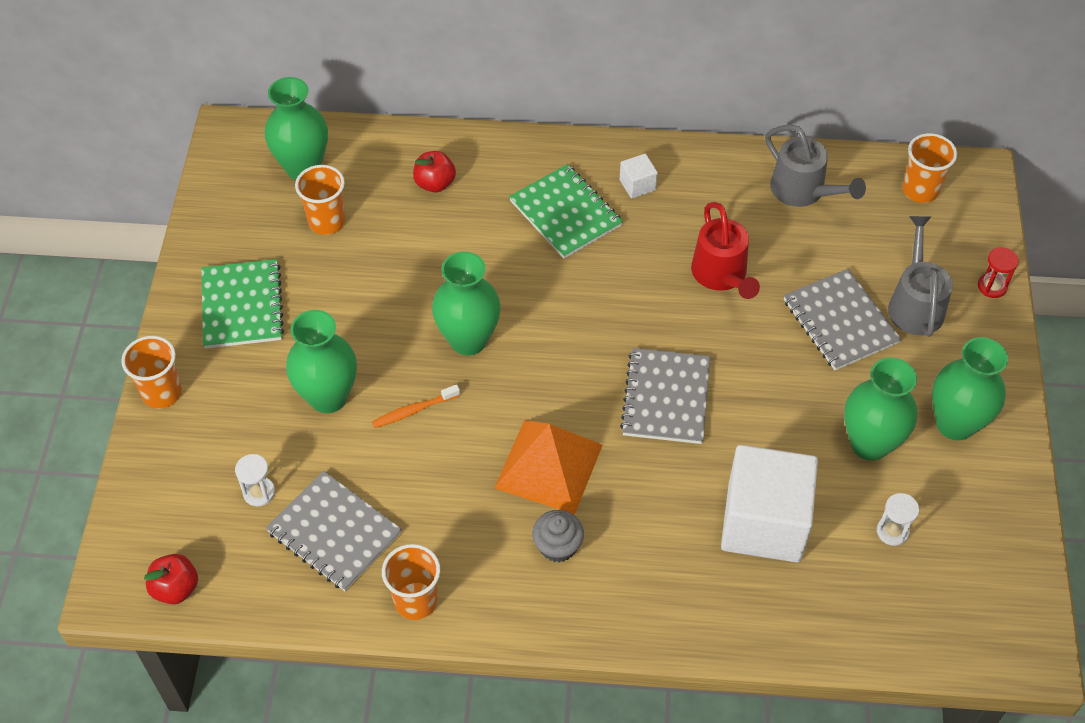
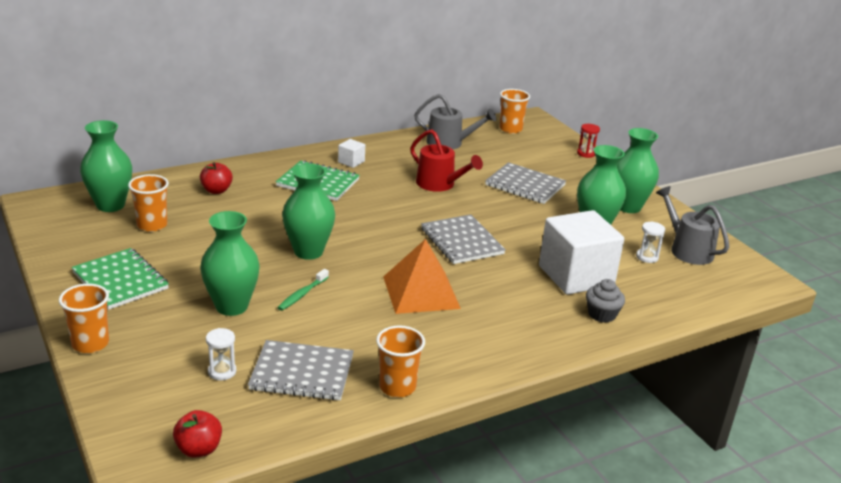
camera: 35 degrees left, 25 degrees down
orange toothbrush [372,384,460,428] -> green toothbrush [277,269,329,311]
grey cupcake [532,510,584,562] -> grey cupcake moved to [586,279,625,323]
grey watering can [888,216,953,337] -> grey watering can moved to [656,186,729,265]

